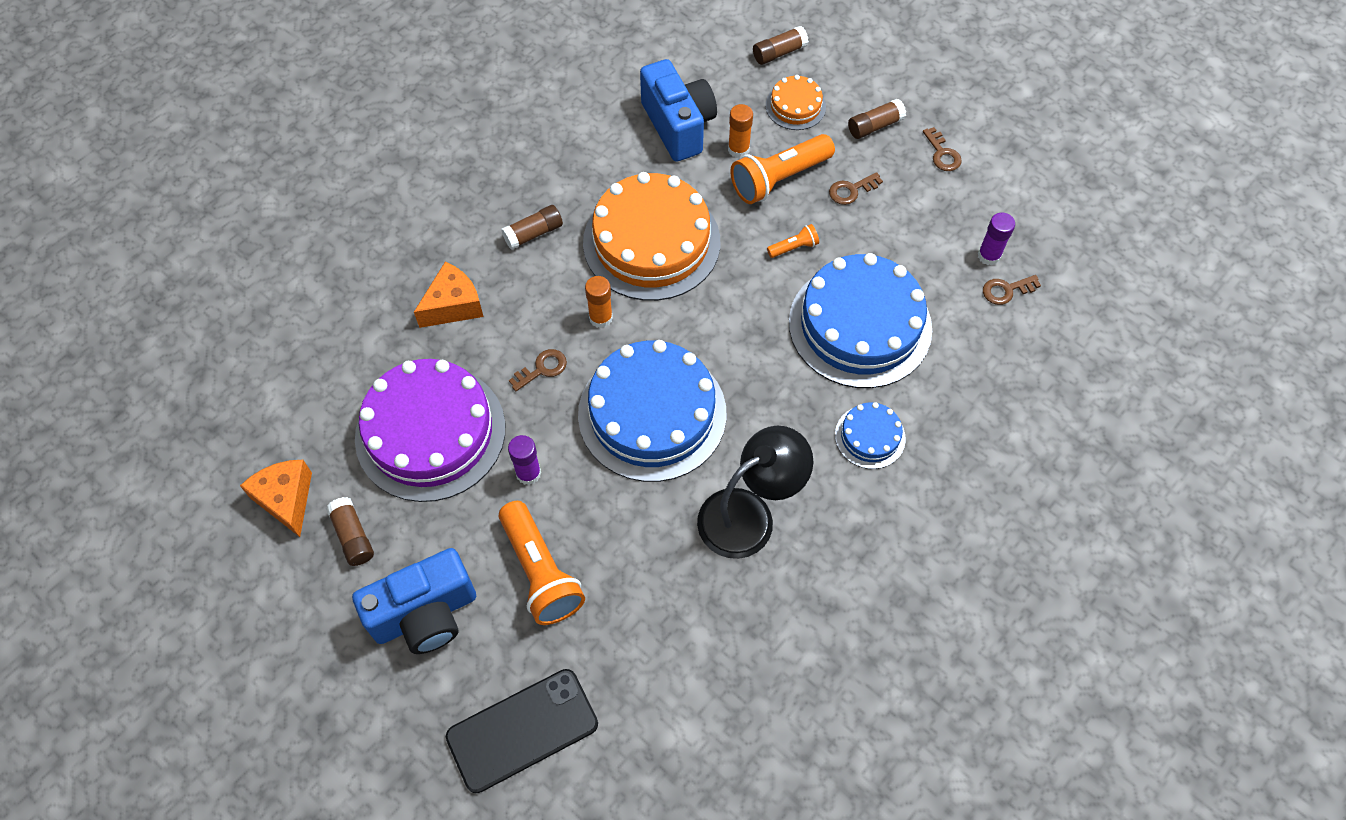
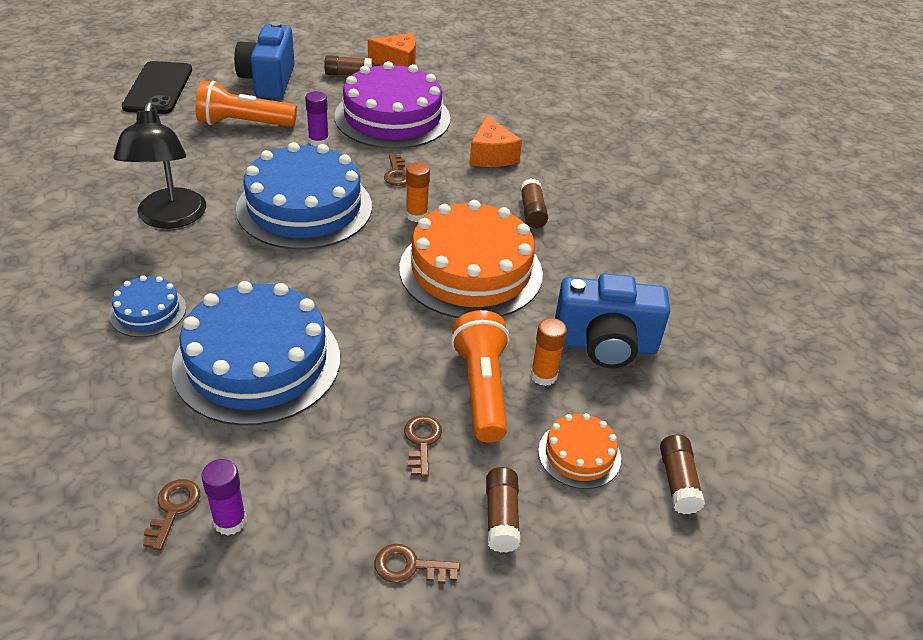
camera: 115 degrees right, 20 degrees down
orange flashlight [767,224,819,258] -> none

